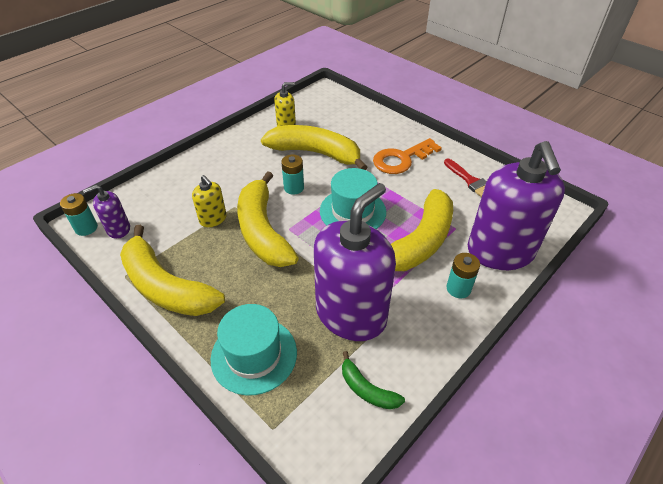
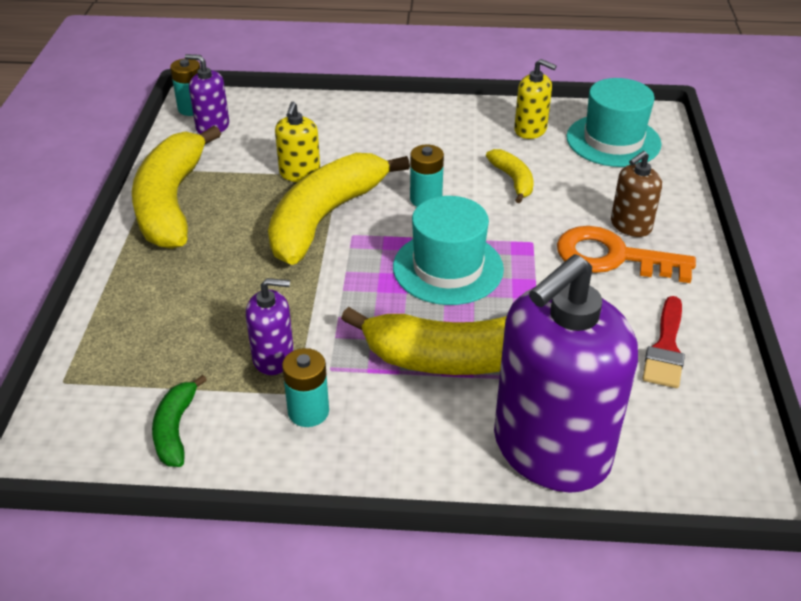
camera: 50 degrees right, 5 degrees down
turquoise hat [211,304,297,395] -> turquoise hat moved to [566,78,662,167]
yellow banana [261,125,368,170] -> yellow banana [486,149,533,203], size x0.46
purple soap dispenser [314,183,396,341] -> purple soap dispenser [246,278,294,375], size x0.45
turquoise battery [447,253,480,298] -> turquoise battery moved to [282,348,329,427]
none -> brown soap dispenser [611,151,662,237]

